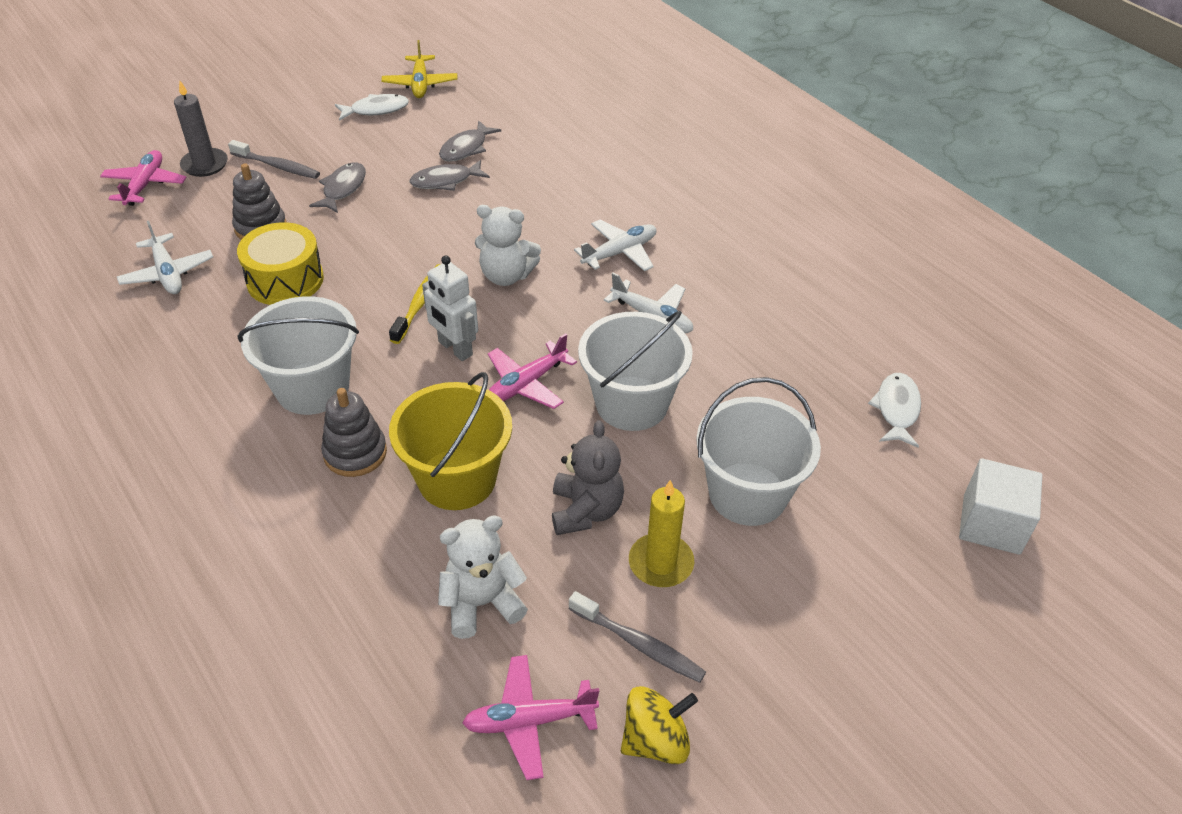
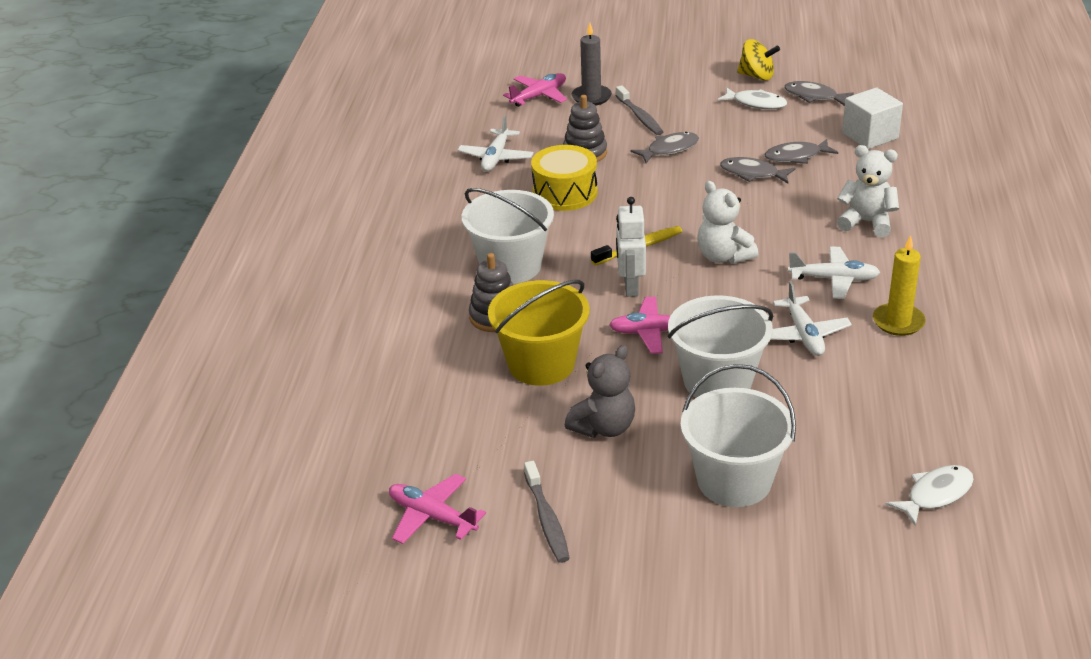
camera: 45 degrees right, 10 degrees down
yellow plane [381,40,457,98] -> grey fish [784,81,854,106]
white teddy bear [438,515,528,639] -> white teddy bear moved to [837,145,899,237]
yellow spinning top [621,686,698,764] -> yellow spinning top moved to [737,39,780,80]
yellow candle [629,480,694,587] -> yellow candle moved to [873,235,926,336]
white cube [959,458,1042,555] -> white cube moved to [842,88,903,149]

